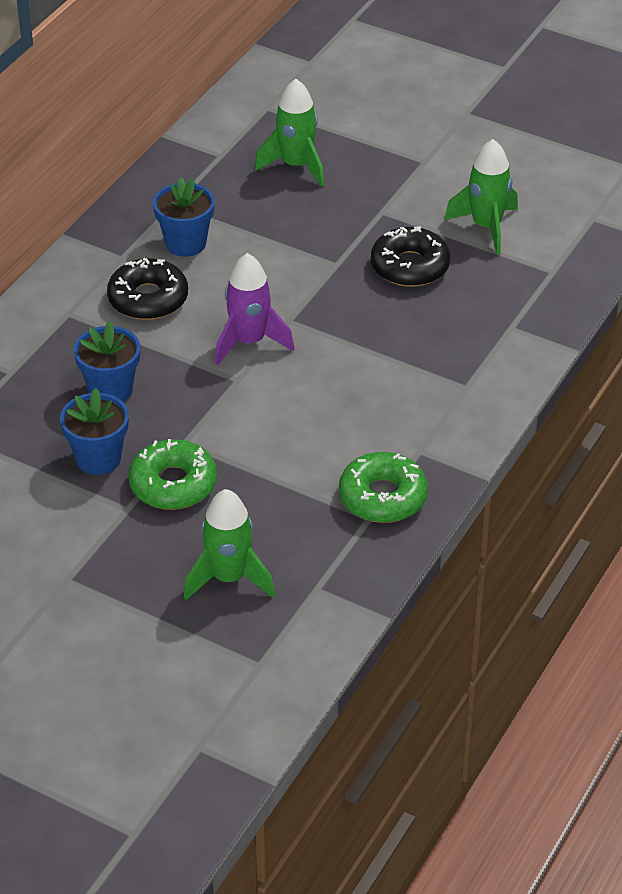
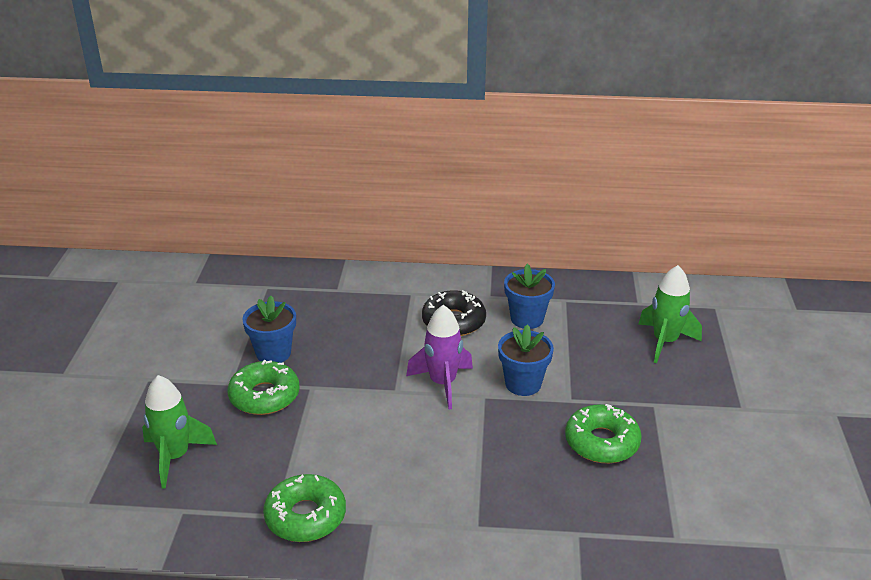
camera: 65 degrees right, 10 degrees down
blue flower pot [74,321,140,402] -> blue flower pot moved to [498,325,554,396]
black donut [371,226,450,287] -> green donut [565,404,642,463]
green rocket [444,139,518,255] -> none

